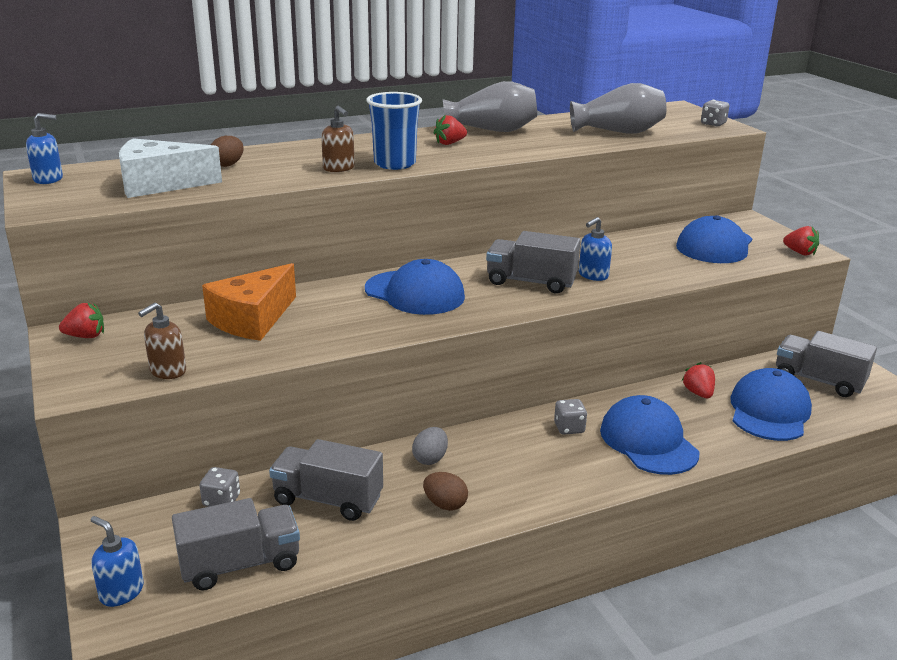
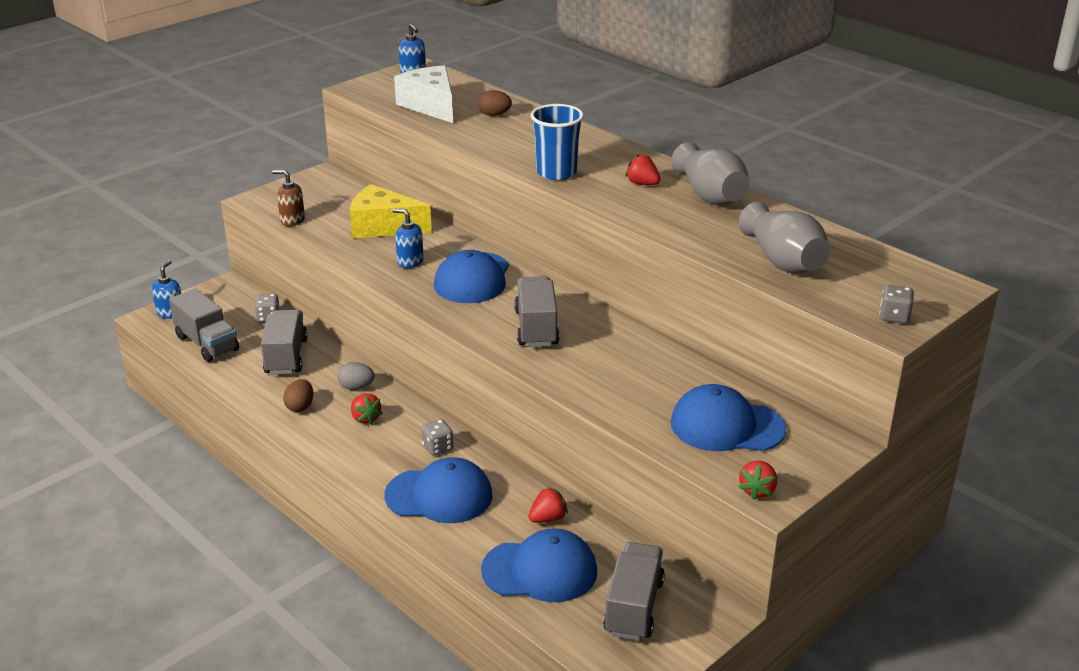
camera: 70 degrees right, 5 degrees up
red strawberry [59,303,104,338] -> red strawberry moved to [351,393,383,425]
orange cheese [202,263,296,341] -> yellow cheese [350,184,432,239]
brown soap dispenser [321,106,355,172] -> none
blue soap dispenser [579,217,612,281] -> blue soap dispenser moved to [392,208,424,268]
blue cap [600,395,699,475] -> blue cap turned 45 degrees clockwise [384,457,492,523]

